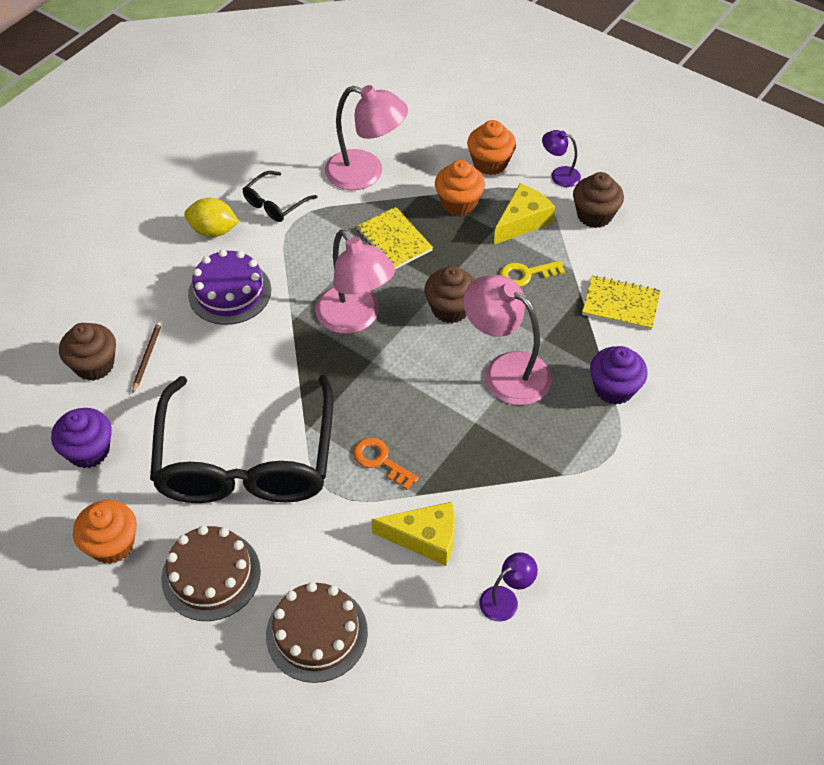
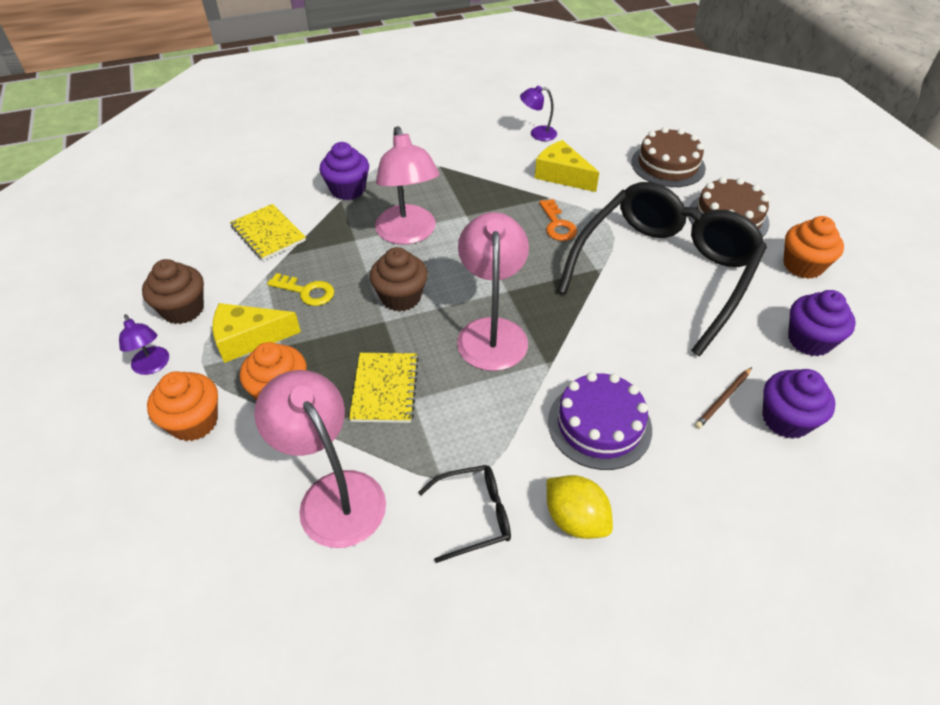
camera: 145 degrees left, 5 degrees down
brown cupcake [59,323,116,381] -> purple cupcake [762,369,836,439]

